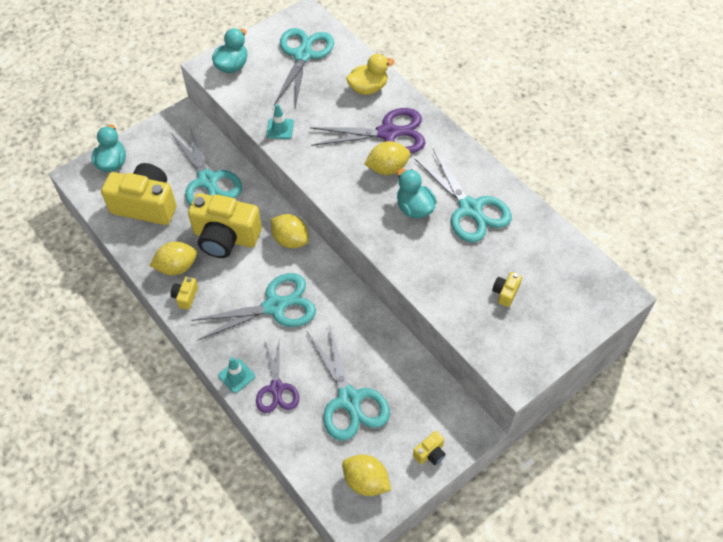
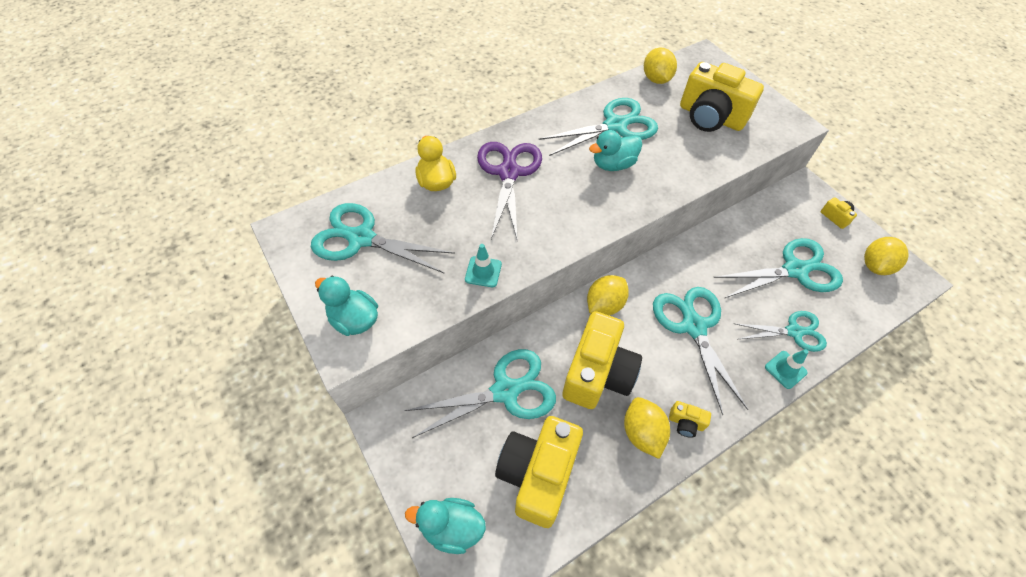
camera: 85 degrees left, 0 degrees up
purple scissors [256,337,299,413] -> turquoise scissors [736,311,827,352]
yellow lemon [364,141,410,175] -> yellow lemon moved to [644,48,677,84]
yellow camera [492,272,522,307] -> yellow camera [680,62,764,132], size x2.41

